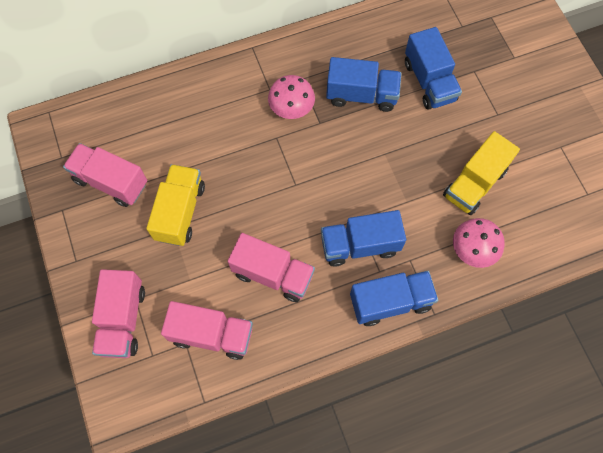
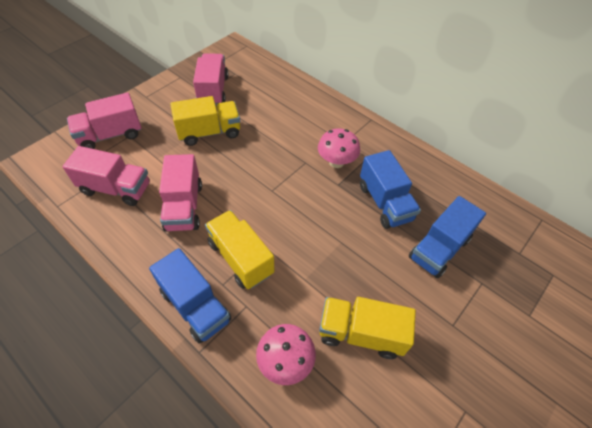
camera: 60 degrees right, 15 degrees down
pink truck [161,301,253,360] -> pink truck turned 60 degrees counterclockwise [62,146,150,206]
blue truck [321,210,406,267] -> yellow truck [205,210,274,289]

